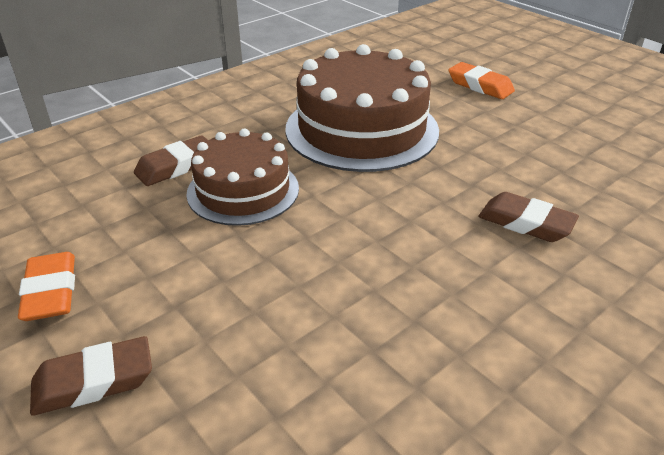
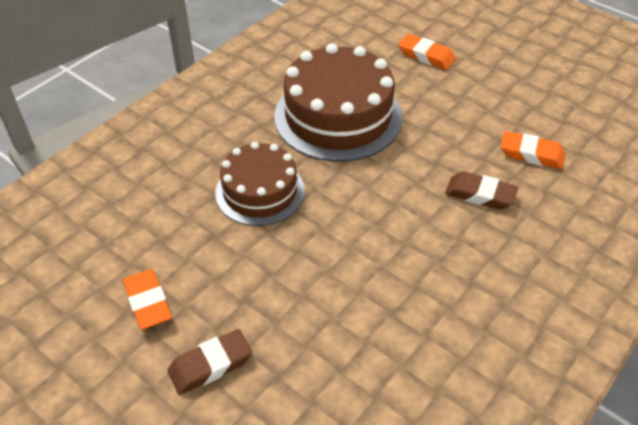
camera: 10 degrees left, 10 degrees up
brown eraser [134,136,208,186] -> none
none -> orange eraser [501,131,565,169]

